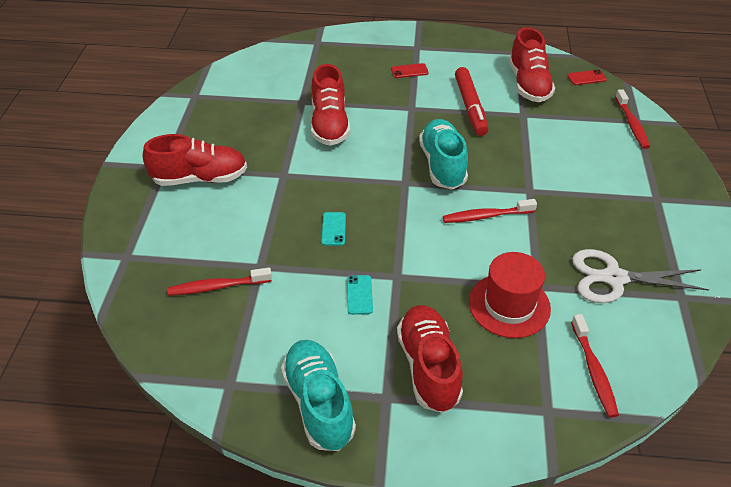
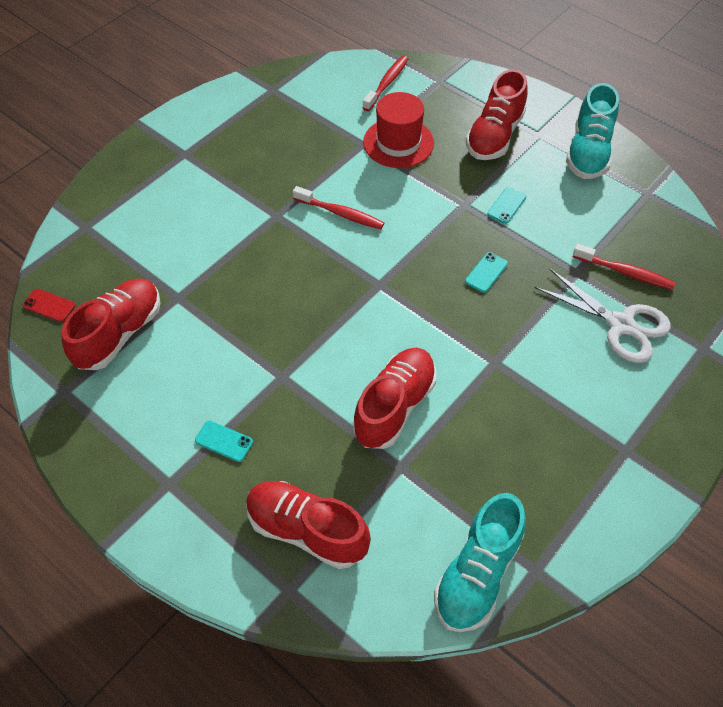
camera: 145 degrees left, 10 degrees up
red shoe [143,134,247,186] -> red shoe moved to [246,481,371,569]
red phone [391,63,429,78] -> turquoise phone [195,421,253,462]
turquoise shoe [419,119,468,189] -> turquoise shoe moved to [434,493,526,632]
red marker [455,67,488,136] -> none
white scissors [572,249,709,303] -> white scissors moved to [534,268,671,363]
red toothbrush [615,89,650,149] -> none

